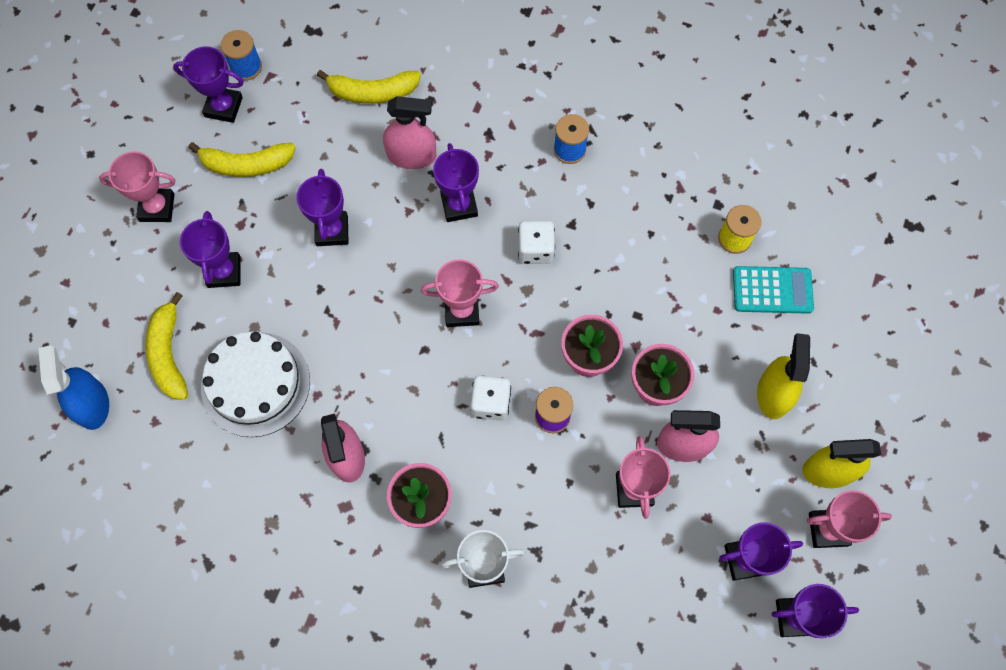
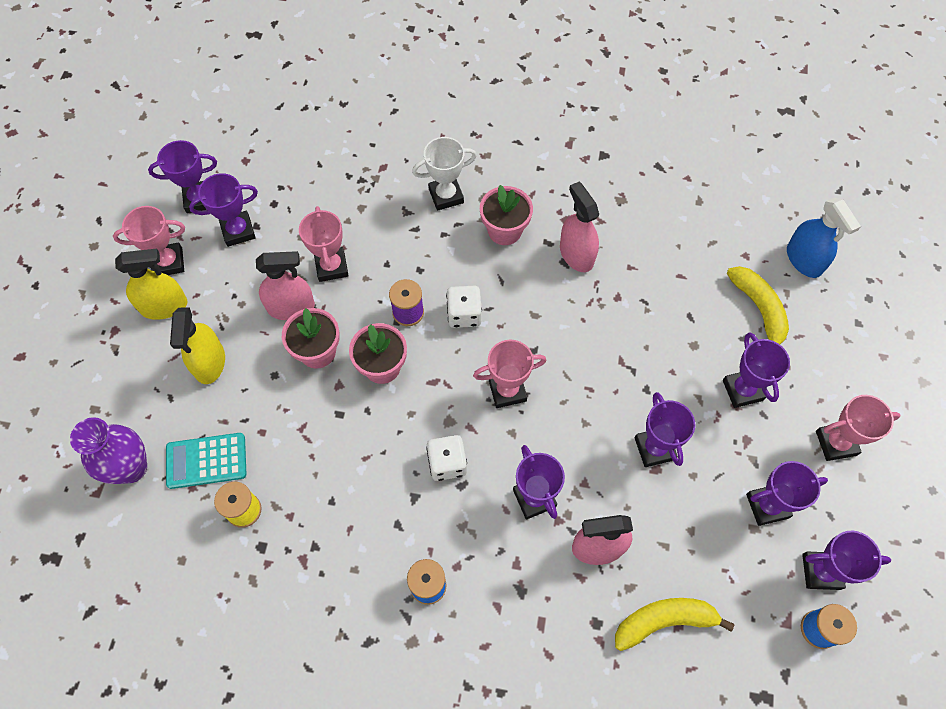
camera: 170 degrees right, 5 degrees down
yellow banana [188,142,296,177] -> purple trophy [746,461,828,526]
white cake [201,332,310,437] -> none
none -> purple vase [70,417,147,484]

